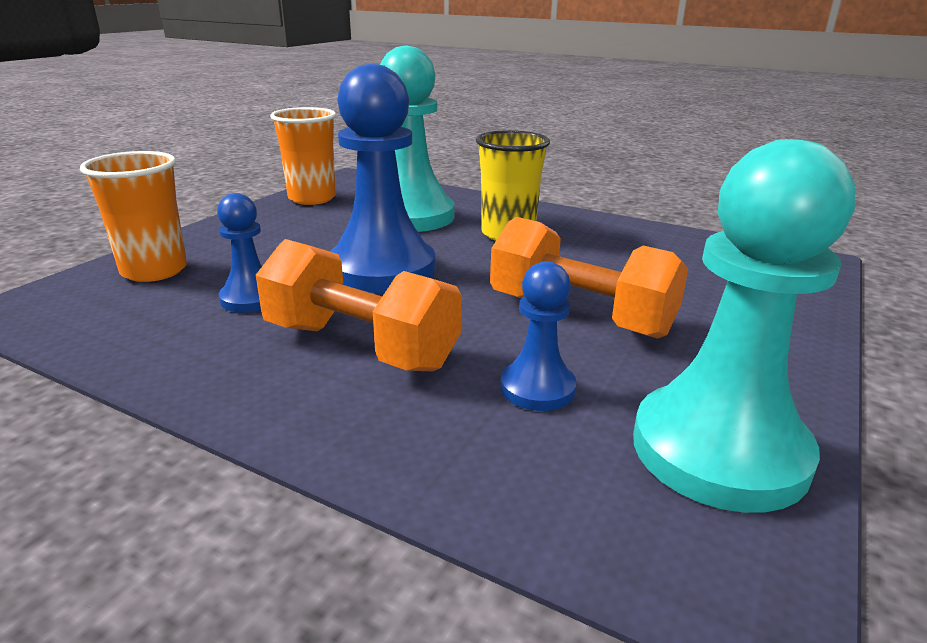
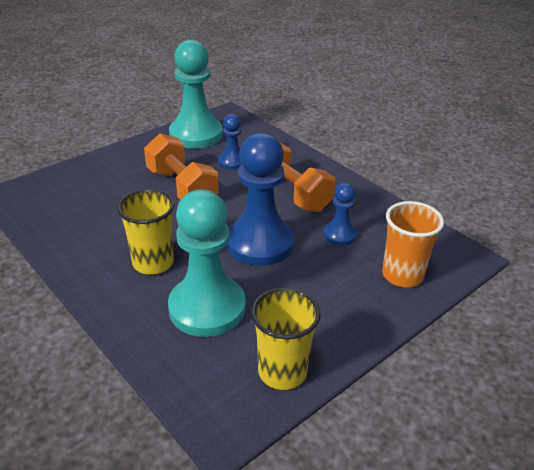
camera: 160 degrees left, 10 degrees up
orange cup [270,107,336,205] -> yellow cup [251,288,321,390]

